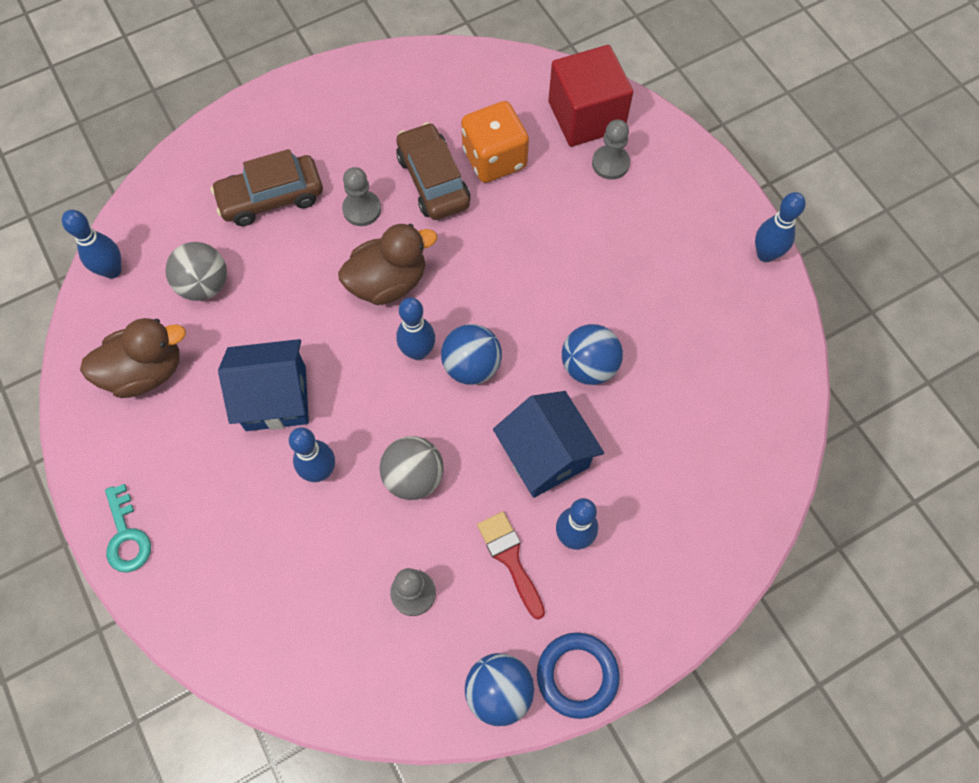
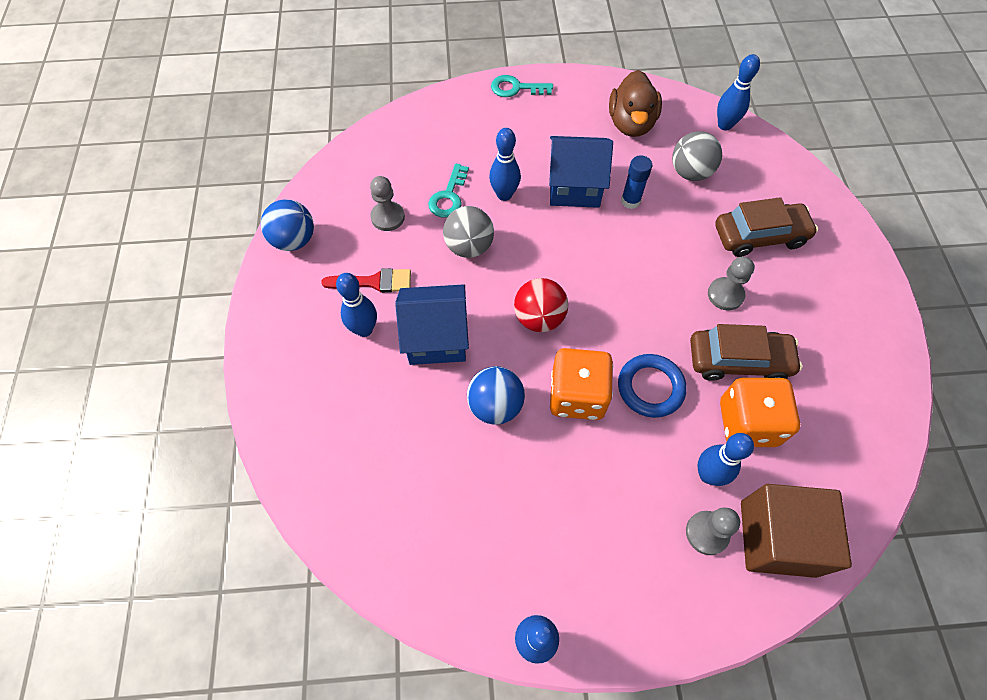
camera: 115 degrees right, 5 degrees down
brown car [211,149,323,226] -> brown car turned 75 degrees clockwise [715,197,818,257]
blue house [218,339,309,431] -> blue house turned 75 degrees clockwise [549,136,613,208]
brown duck [338,224,437,305] -> none
blue bowling pin [396,297,435,360] -> blue bowling pin moved to [698,433,754,486]
blue ball [441,324,502,385] -> red ball [514,278,568,332]
blue ring [537,633,620,719] -> blue ring moved to [618,354,686,418]
red cube [548,45,633,147] -> brown cube [741,484,852,578]
none -> turquoise key [428,164,469,218]
none -> orange dice [550,348,613,420]
none -> blue glue stick [621,155,652,209]

